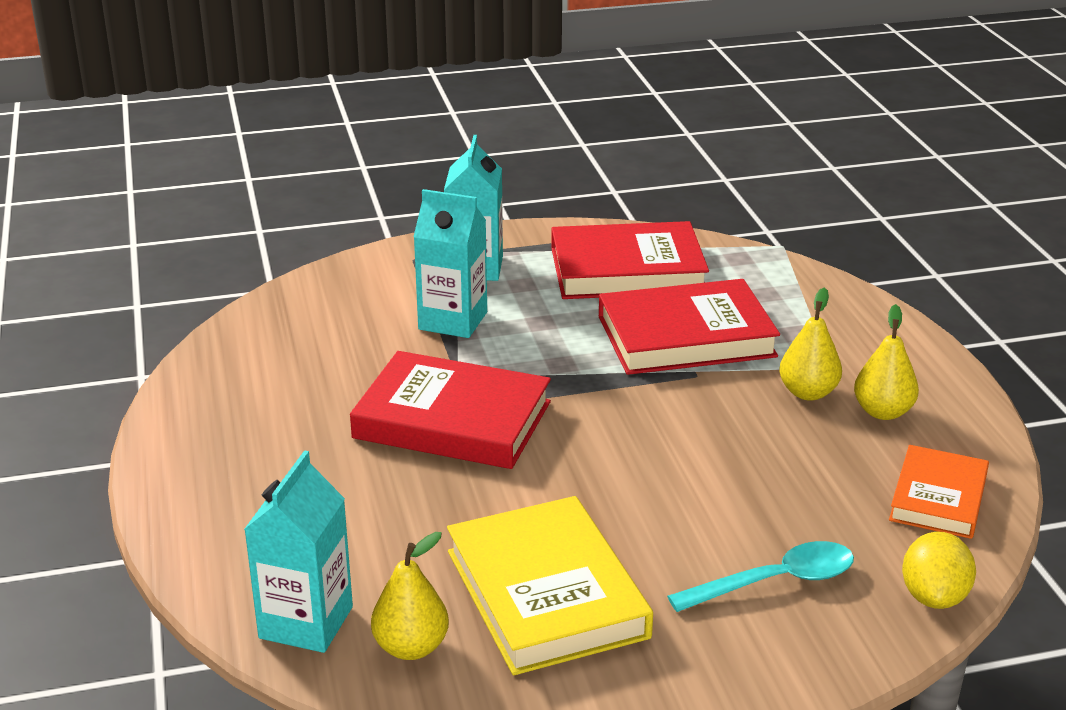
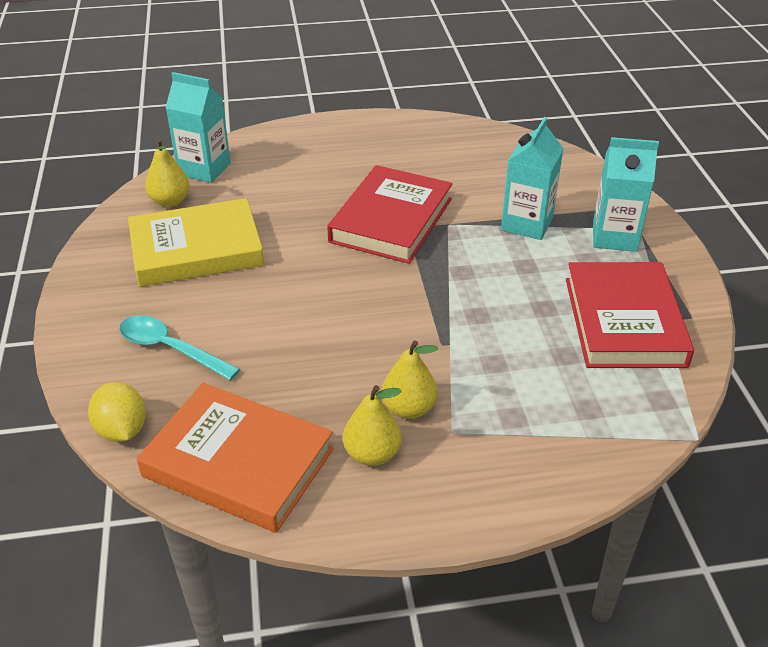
camera: 95 degrees right, 10 degrees up
red book [599,279,780,375] -> none
turquoise spoon [667,541,854,612] -> turquoise spoon turned 135 degrees clockwise [119,315,240,380]
orange book [889,445,989,539] -> orange book [137,383,334,533], size x1.64
yellow lemon [902,532,976,609] -> yellow lemon turned 45 degrees clockwise [88,382,146,442]

